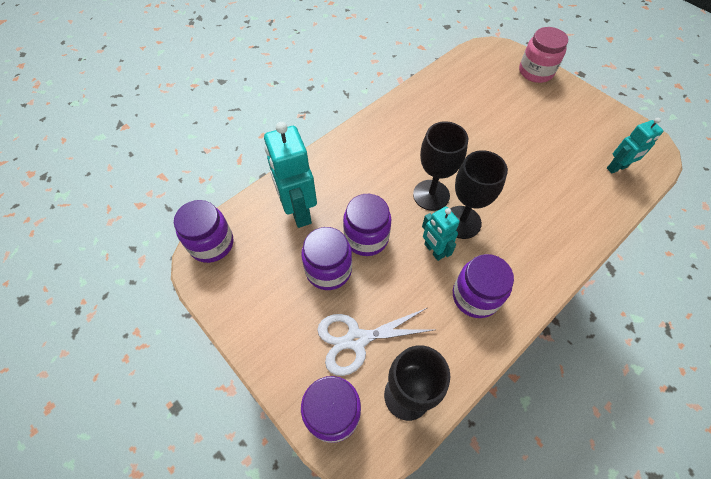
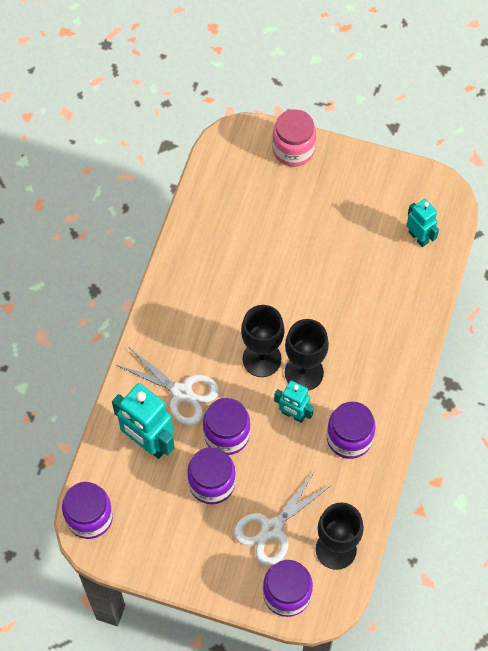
camera: 30 degrees left, 5 degrees up
turquoise robot [607,118,663,174] -> turquoise robot turned 75 degrees counterclockwise [406,199,439,247]
none -> white scissors [117,348,219,426]

